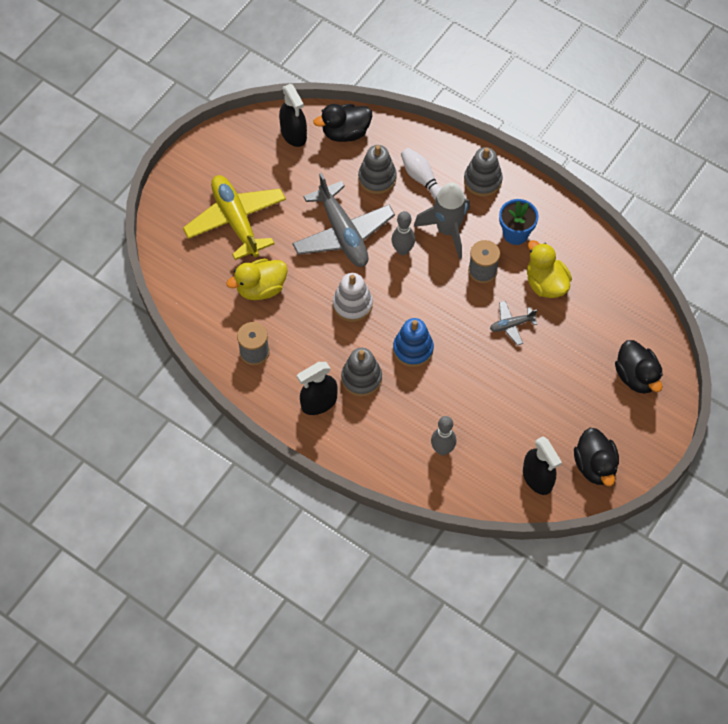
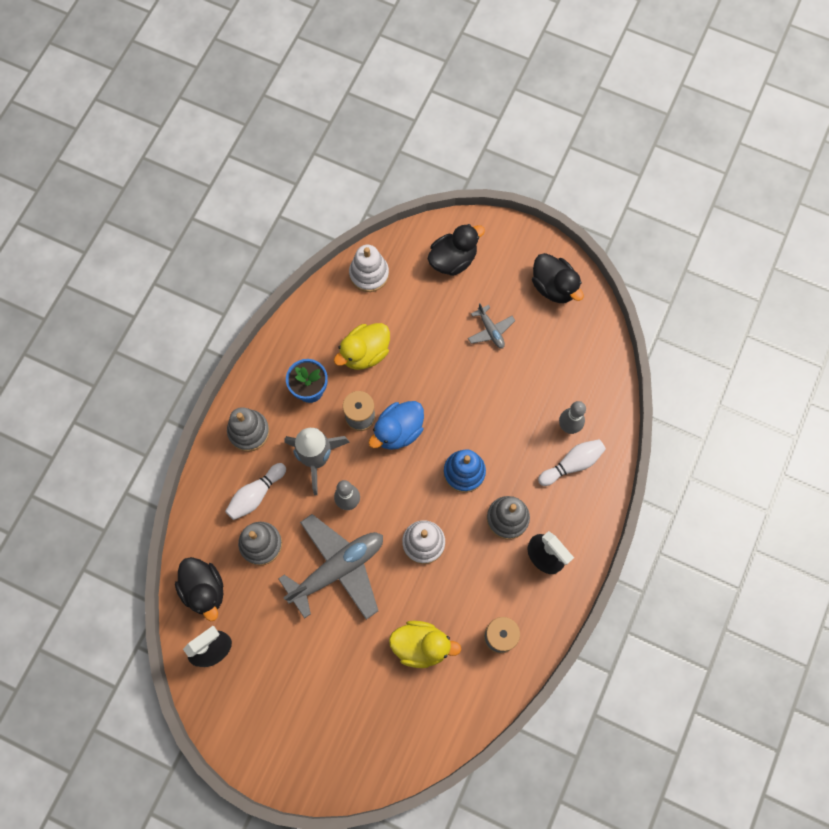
camera: 100 degrees left, 10 degrees up
yellow plane [183,175,286,260] -> none
yellow duck [226,259,288,300] -> yellow duck turned 45 degrees counterclockwise [389,621,461,668]
grey plane [490,301,537,346] -> grey plane moved to [468,303,515,348]
black spray bottle [523,436,562,495] -> none
black duck [574,428,619,486] -> black duck turned 75 degrees clockwise [532,253,584,303]
none -> white stacking toy [349,245,389,292]
none -> blue duck [369,401,424,450]
none -> white bowling pin [538,439,606,486]

